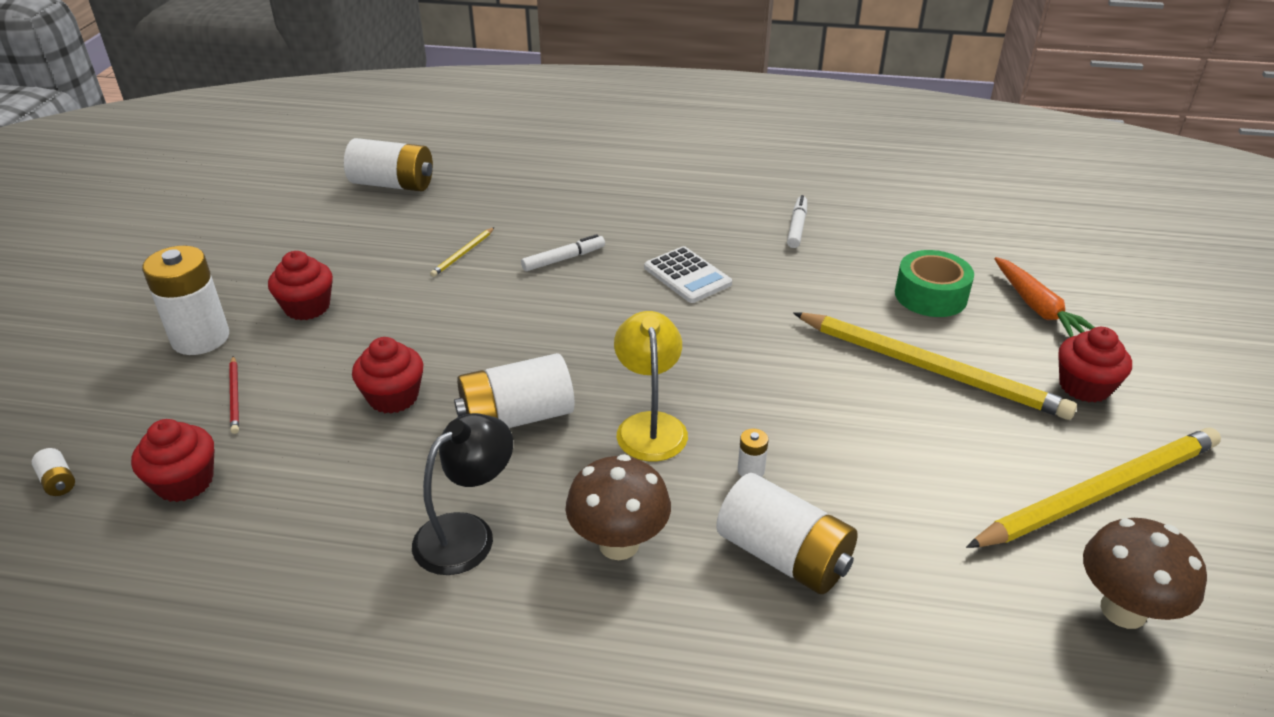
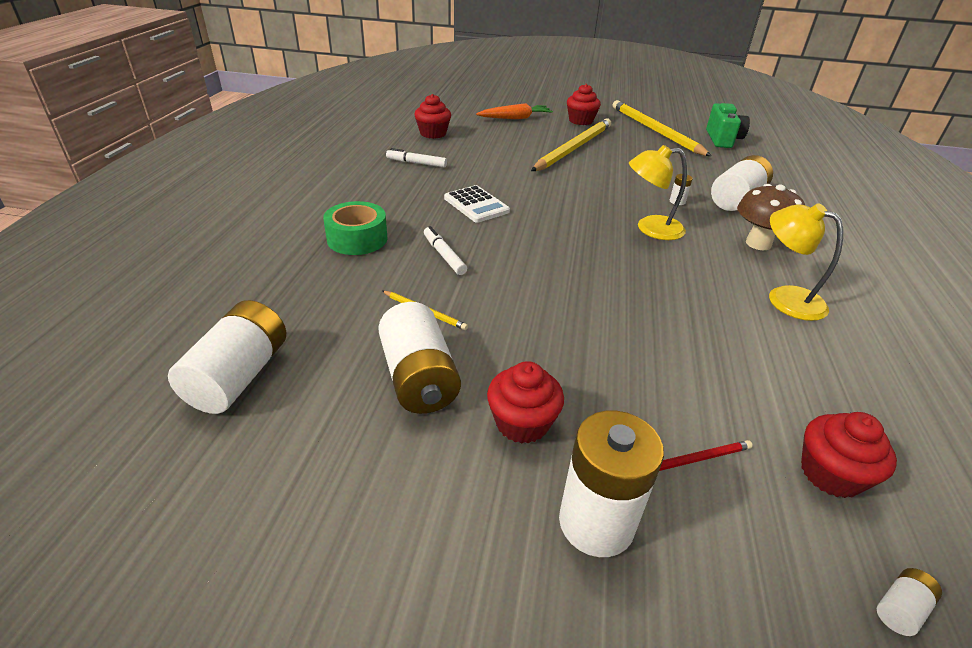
camera: 90 degrees left, 0 degrees up
red cupcake [352,337,423,413] -> red cupcake moved to [414,94,451,139]
black lamp [412,413,513,575] -> yellow lamp [769,203,843,321]
white battery [454,353,575,428] -> white battery moved to [378,302,461,414]
white calculator [644,246,732,303] -> white calculator turned 90 degrees clockwise [444,185,510,223]
green tape [895,250,974,317] -> green tape moved to [323,201,388,255]
brown mushroom [1083,518,1207,629] -> green camera [706,103,750,148]

